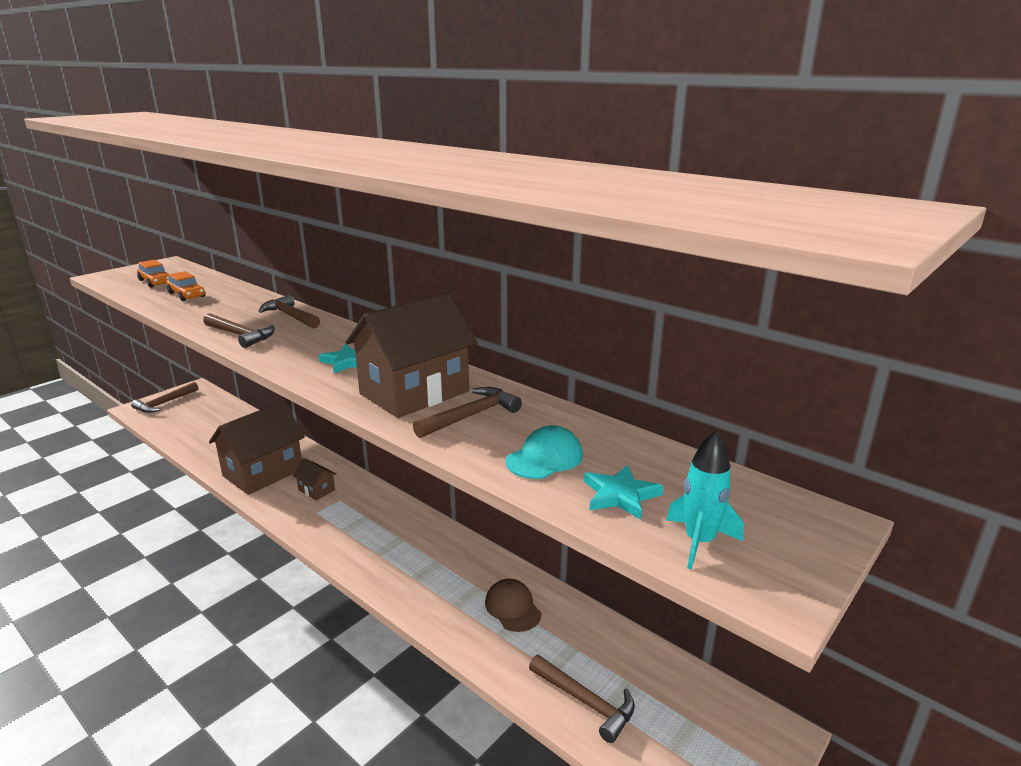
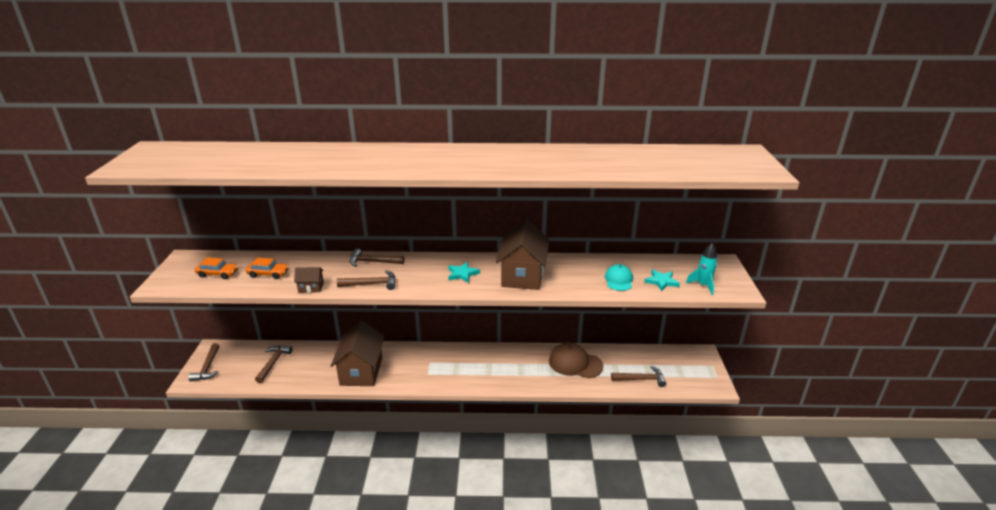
camera: 40 degrees left, 5 degrees up
brown house [293,458,336,500] -> brown house moved to [294,267,324,293]
brown hammer [413,387,522,438] -> brown hammer moved to [255,346,292,383]
brown cap [485,579,542,632] -> brown cap [549,343,603,378], size x1.60

